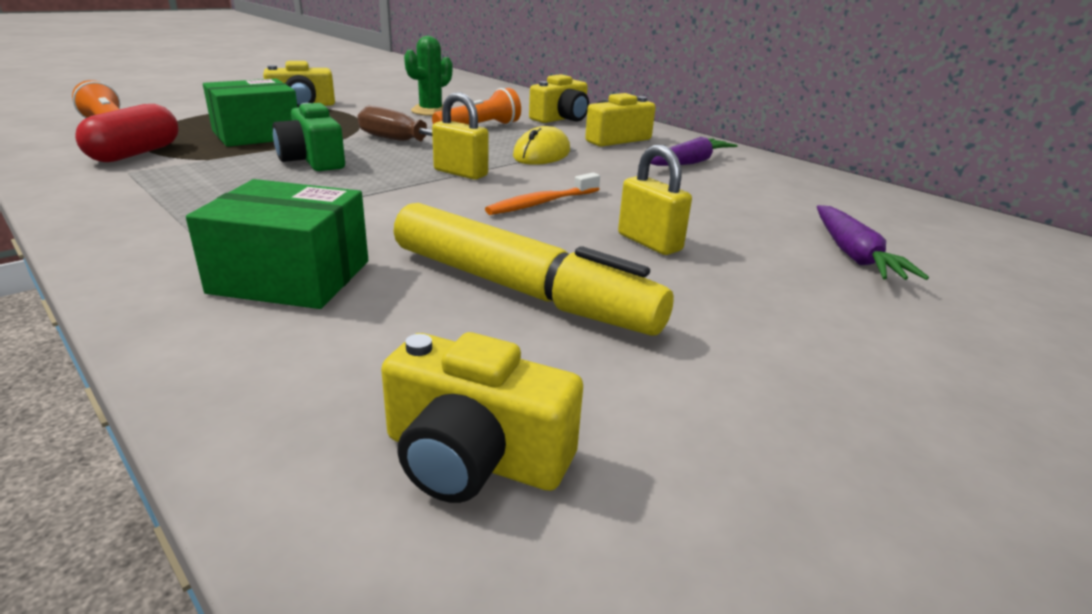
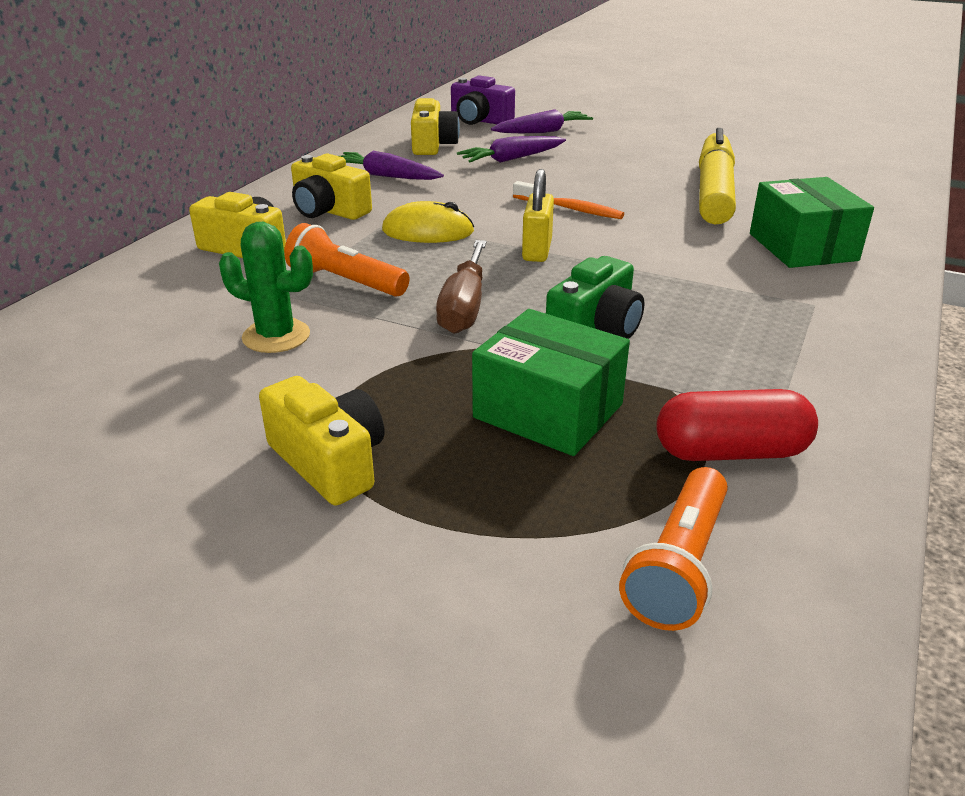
camera: 110 degrees left, 5 degrees up
yellow camera [381,332,583,503] -> yellow camera moved to [411,98,460,155]
yellow padlock [618,145,692,255] -> none
none -> purple camera [451,75,515,125]
none -> purple carrot [457,136,566,163]

